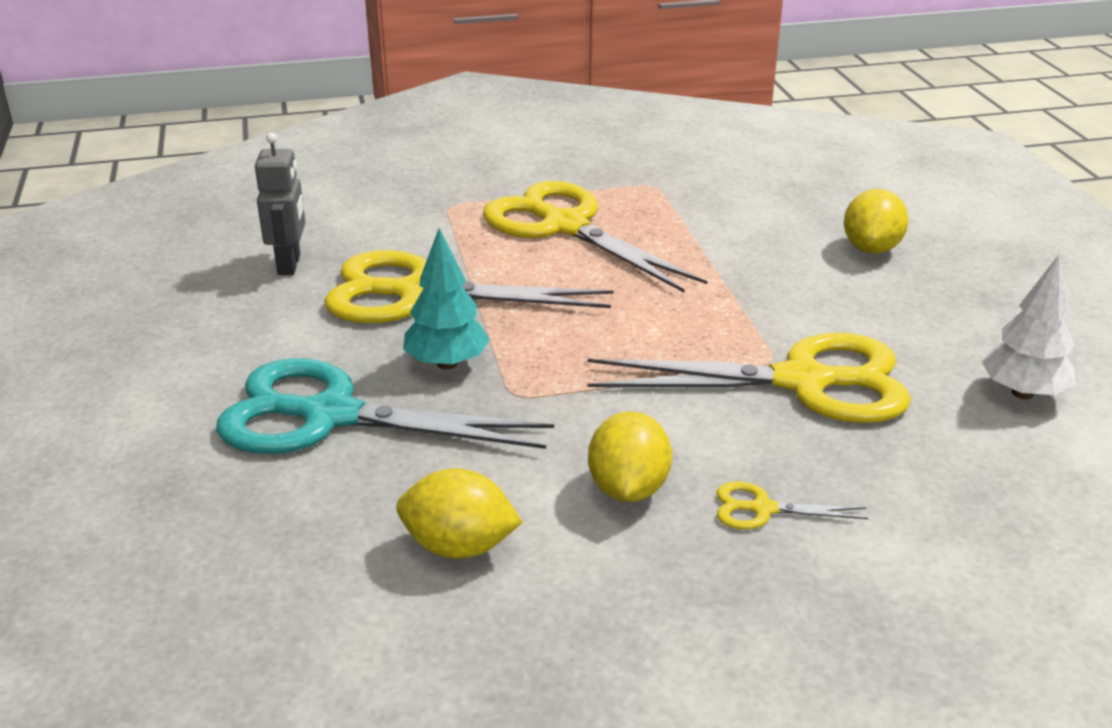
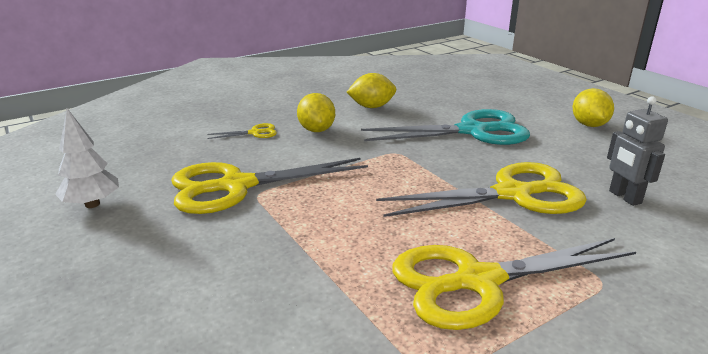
camera: 160 degrees right, 5 degrees down
turquoise tree [403,228,490,370] -> none
yellow scissors [483,181,707,292] -> yellow scissors turned 135 degrees clockwise [392,238,636,330]
yellow lemon [844,189,909,254] -> yellow lemon moved to [573,88,614,127]

